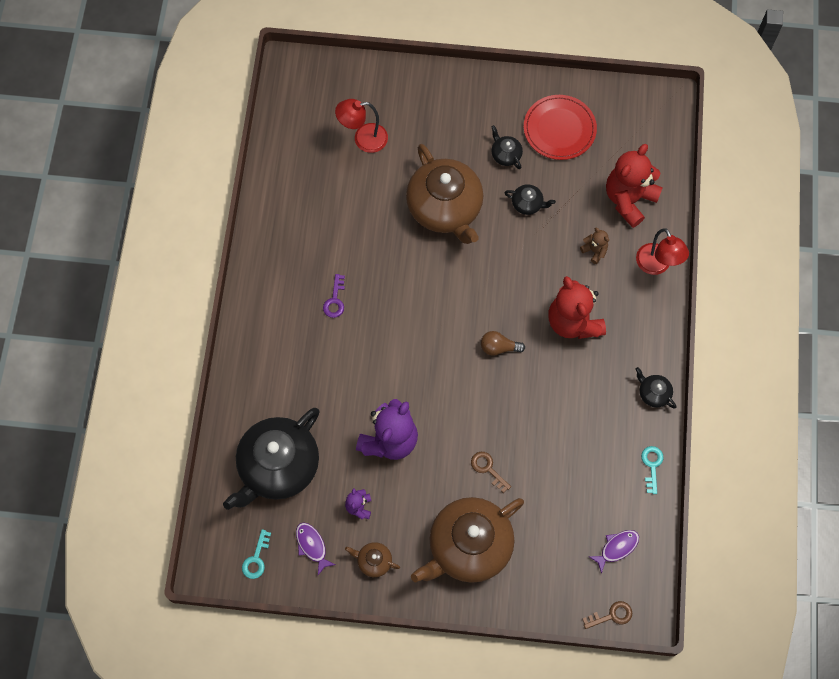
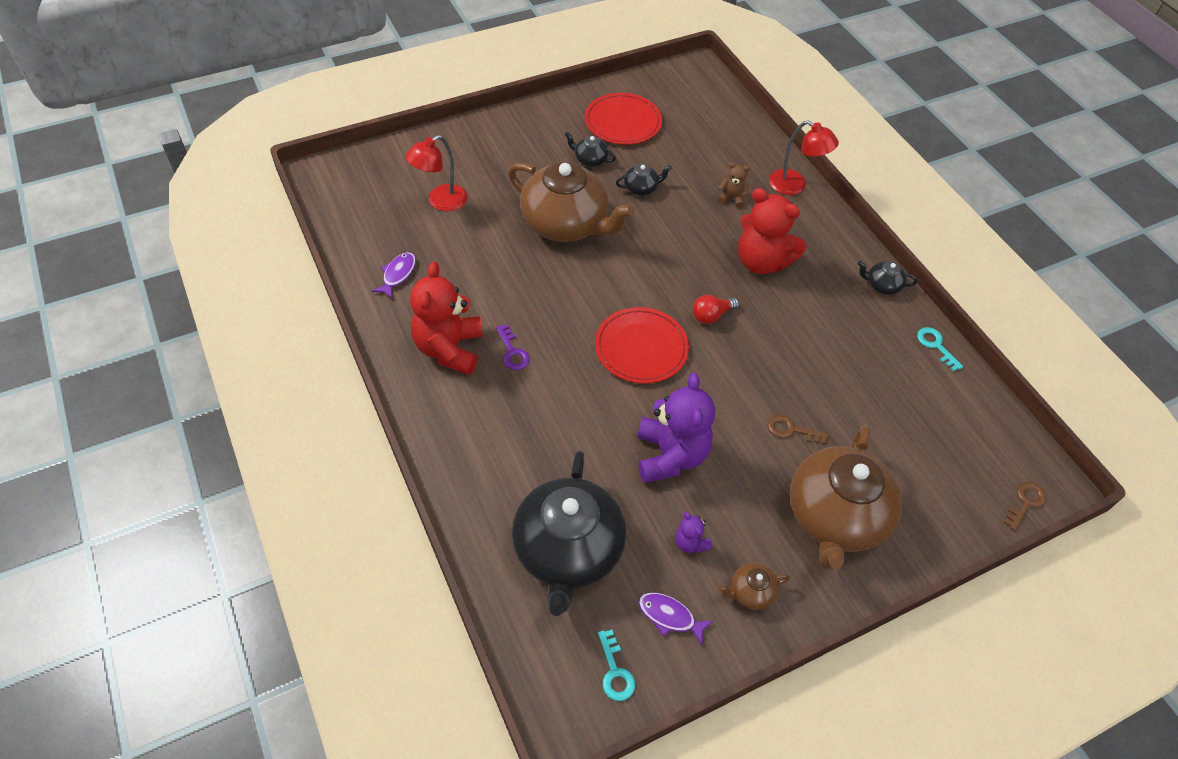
camera: 35 degrees left, 15 degrees down
brown light bulb [481,331,525,356] -> red light bulb [693,295,739,324]
purple fish [589,530,639,574] -> purple fish moved to [372,252,416,299]
red teddy bear [606,144,663,228] -> red teddy bear moved to [410,262,483,375]
none -> red plate [595,307,689,384]

